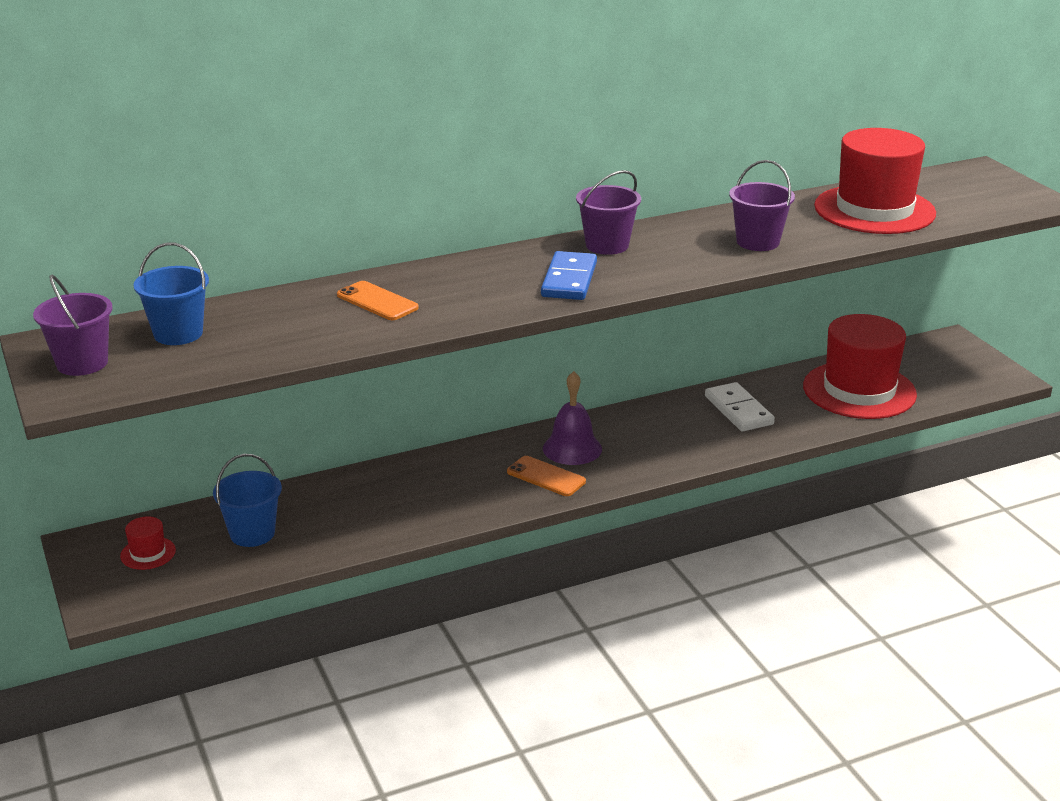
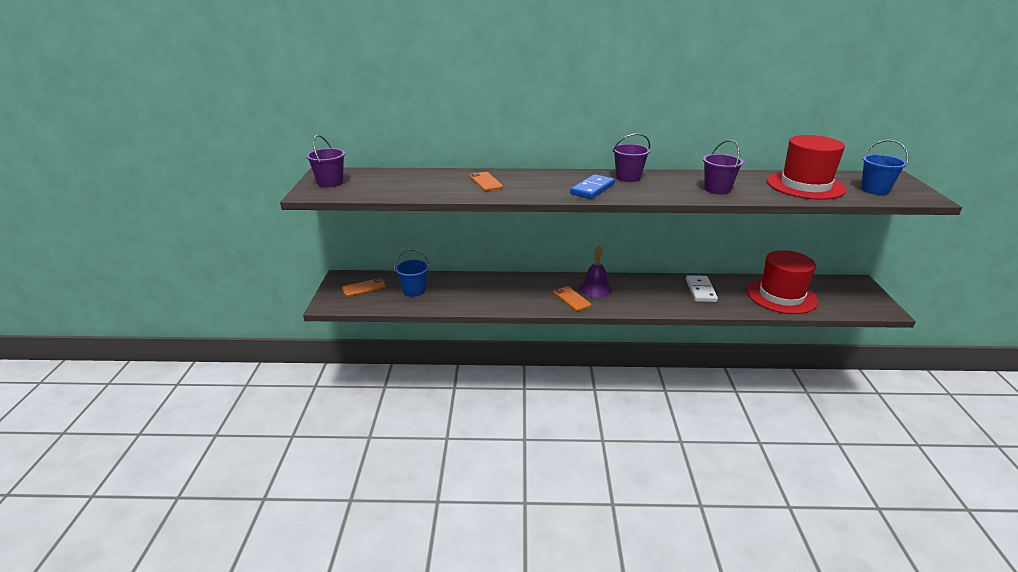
camera: 25 degrees right, 0 degrees up
red hat [120,516,176,570] -> orange phone [342,278,386,297]
blue bucket [134,243,209,345] -> blue bucket moved to [861,140,908,195]

